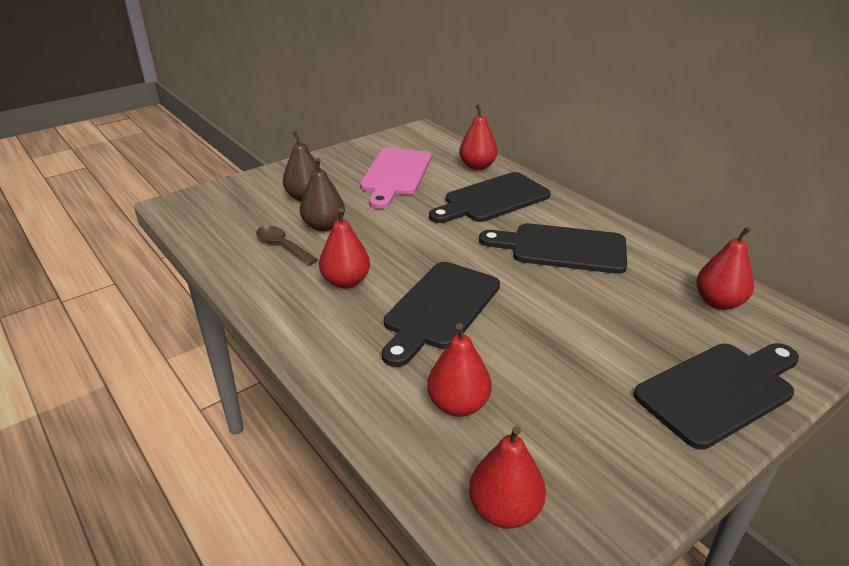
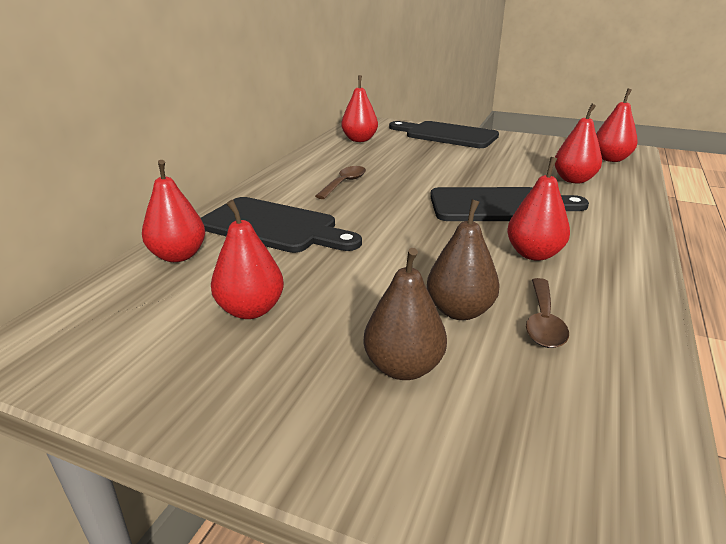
camera: 120 degrees left, 5 degrees down
pink cutting board [360,148,431,209] -> red pear [211,200,284,319]
black cutting board [479,223,627,274] -> brown spoon [315,166,366,199]

